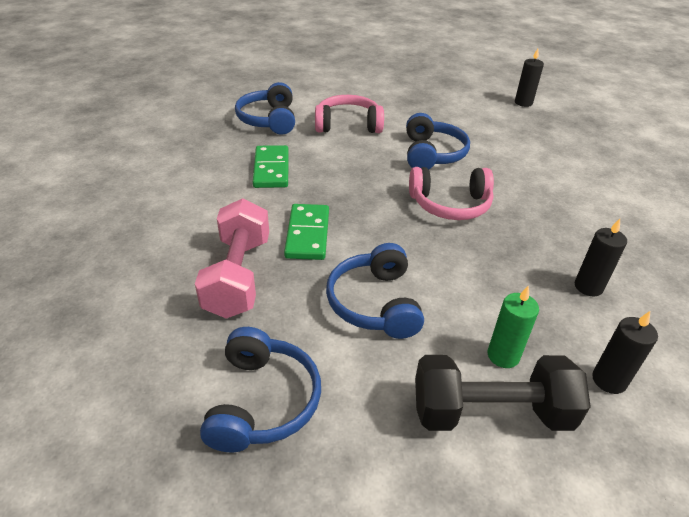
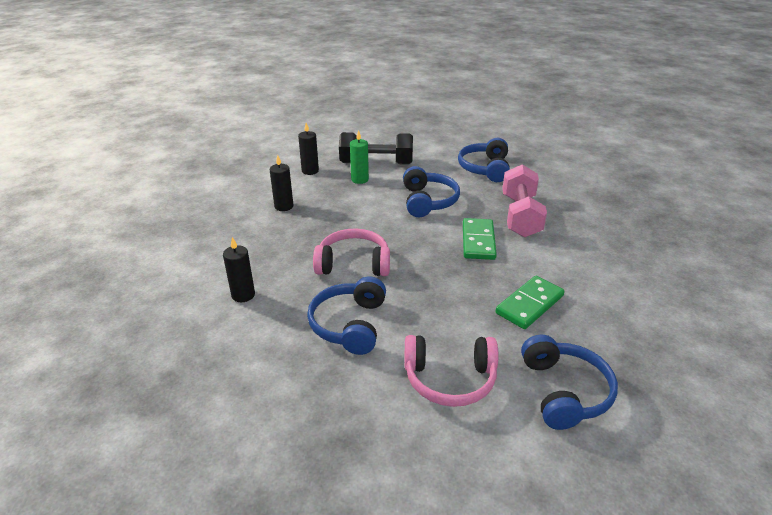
camera: 175 degrees left, 5 degrees down
green domino [253,145,289,188] -> green domino turned 45 degrees clockwise [496,276,565,329]
black candle [515,49,544,107] -> black candle moved to [223,237,255,302]

